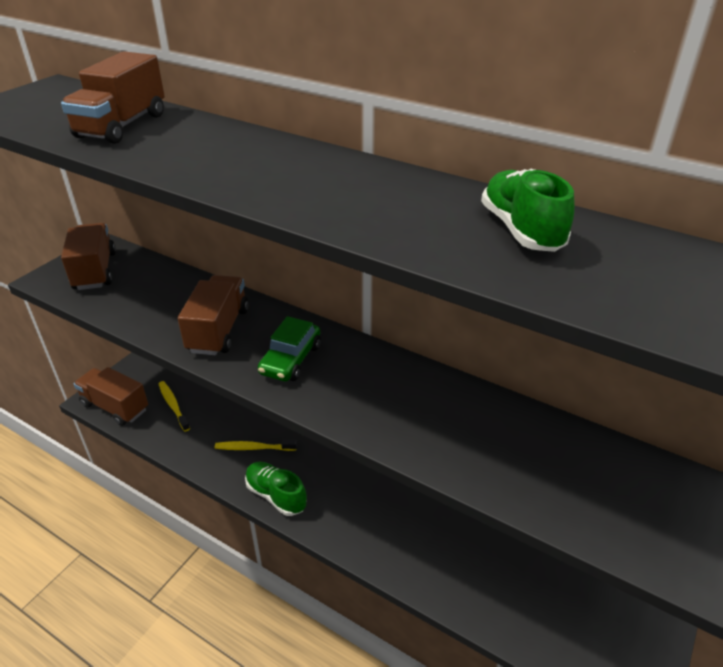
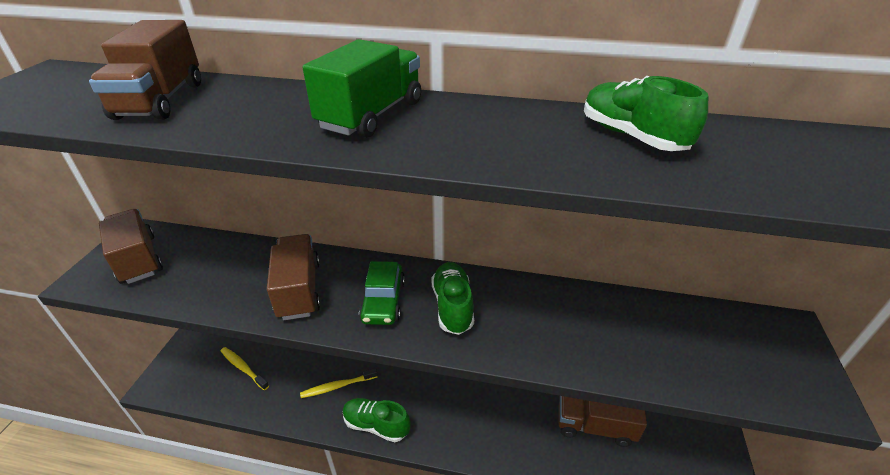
camera: 20 degrees left, 0 degrees up
brown truck [74,367,148,426] -> brown truck moved to [558,396,647,447]
none -> green truck [303,39,421,138]
none -> green shoe [431,262,474,335]

